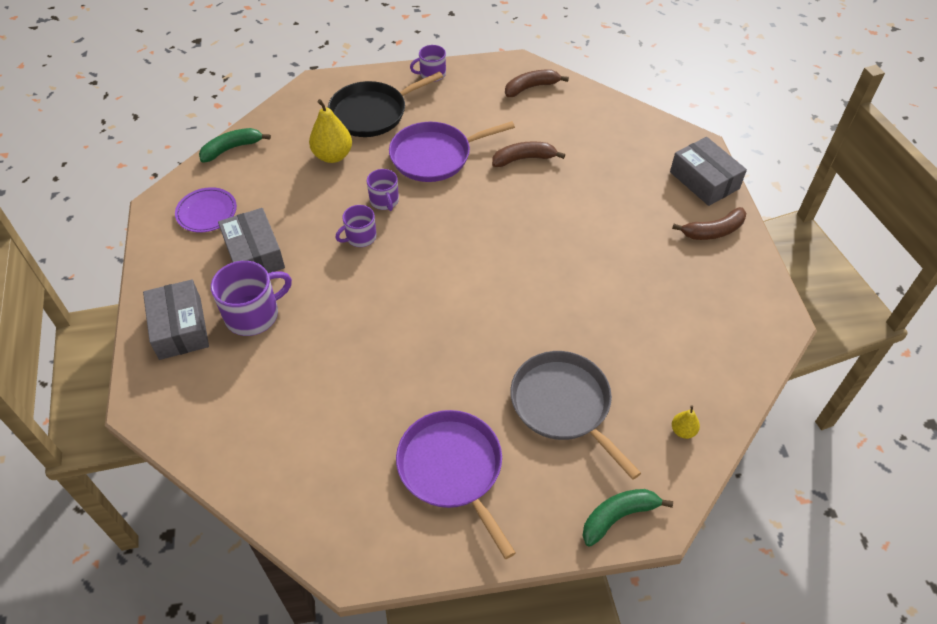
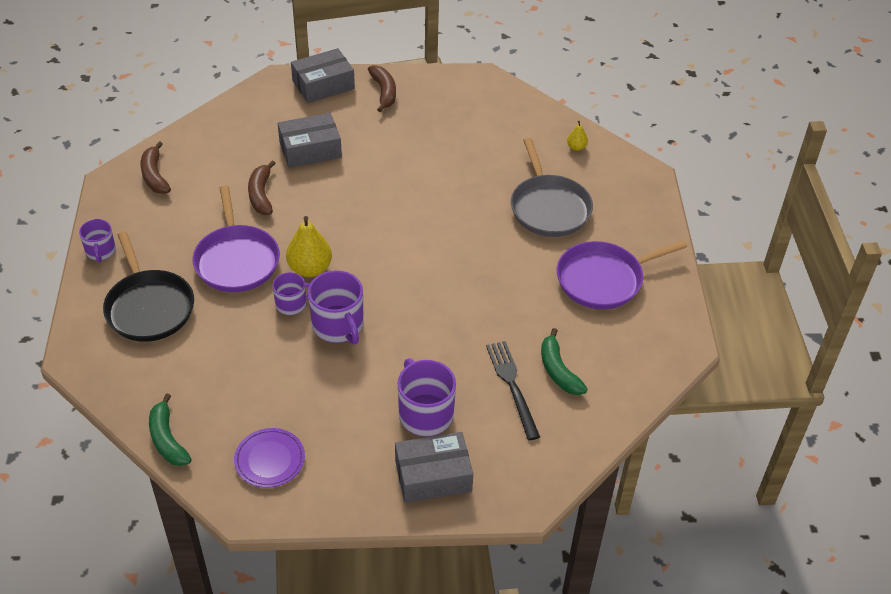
camera: 85 degrees left, 5 degrees down
grey box [218,208,285,273] -> grey box moved to [278,113,342,168]
yellow pear [309,99,352,163] -> yellow pear moved to [286,216,332,277]
purple mug [336,205,377,247] -> purple mug [308,270,364,345], size x1.65
grey pan [510,351,641,480] -> grey pan turned 75 degrees counterclockwise [511,138,593,237]
green banana [583,489,673,547] -> green banana moved to [541,328,588,395]
none -> black fork [486,341,540,440]

